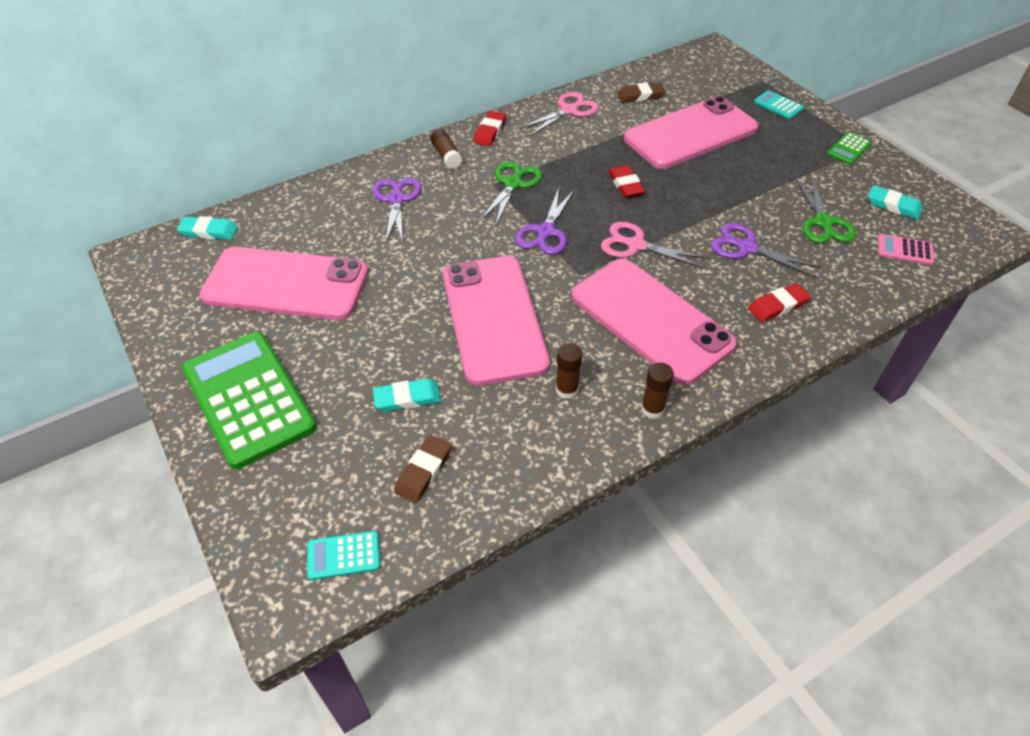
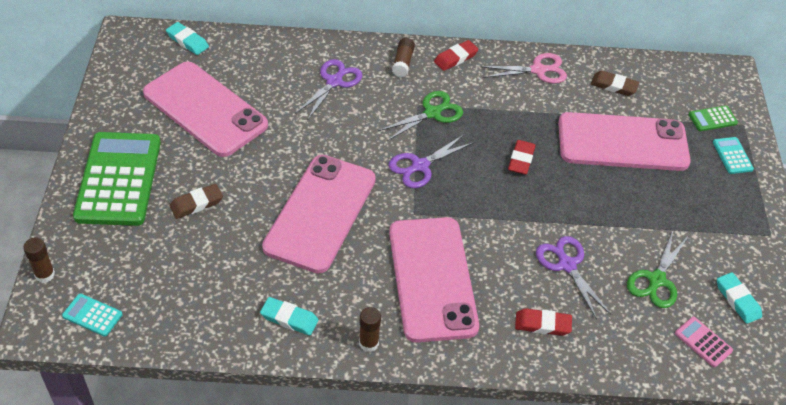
camera: 30 degrees right, 0 degrees up
turquoise eraser [373,379,441,412] -> turquoise eraser moved to [260,297,318,336]
brown eraser [394,435,452,503] -> brown eraser moved to [170,184,223,219]
brown glue stick [556,343,582,399] -> brown glue stick moved to [23,237,55,283]
pink scissors [601,222,709,269] -> none
green calculator [827,132,872,165] -> green calculator moved to [689,106,738,131]

